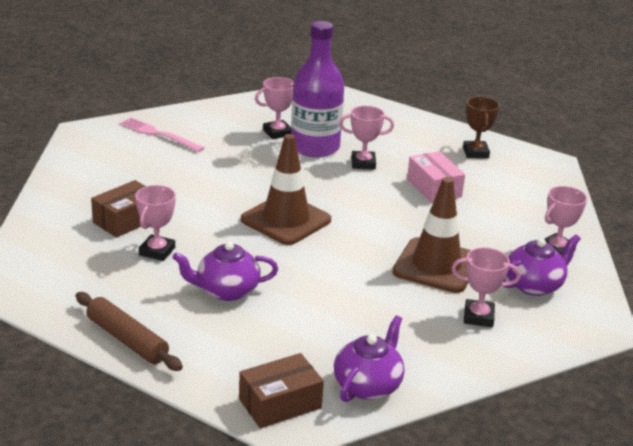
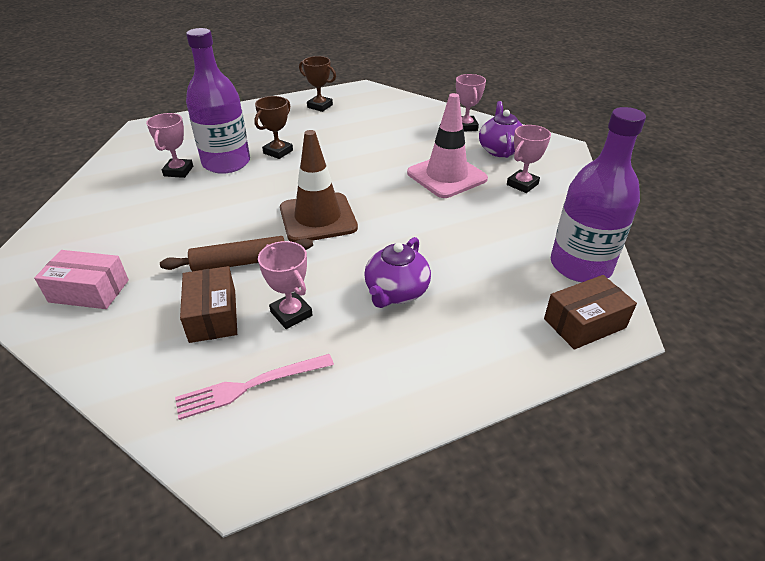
camera: 55 degrees left, 10 degrees up
brown rolling pin [76,292,183,371] -> brown rolling pin moved to [160,236,313,271]
pink fork [120,118,204,152] -> pink fork moved to [175,354,334,420]
brown box [239,353,324,428] -> brown box turned 60 degrees clockwise [544,275,637,350]
purple teapot [334,315,404,402] -> purple bottle [551,107,646,282]
pink trophy [339,106,394,170] -> brown trophy [254,96,293,159]
brown traffic cone [392,177,471,293] -> pink traffic cone [407,93,488,198]
pink box [407,151,465,203] -> pink box moved to [34,250,129,309]

